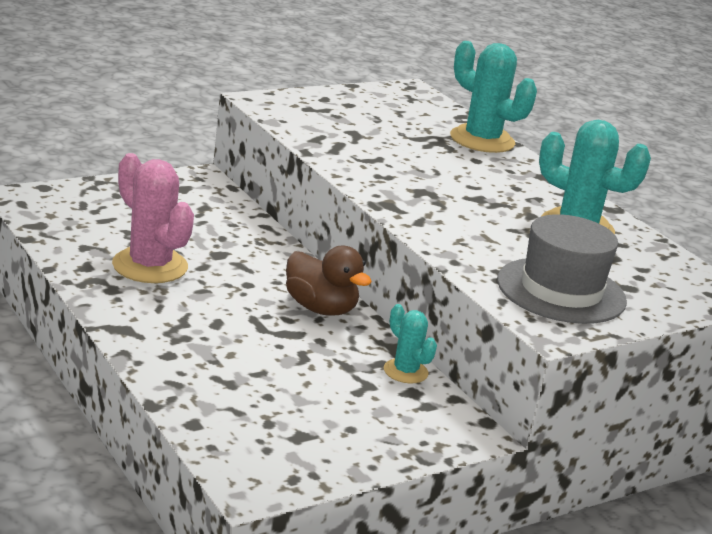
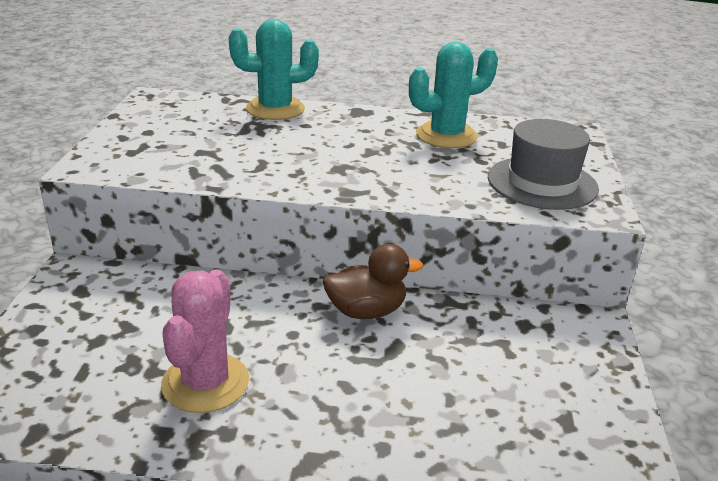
camera: 50 degrees left, 5 degrees up
pink cactus [112,153,194,283] -> pink cactus turned 75 degrees counterclockwise [161,269,249,413]
turquoise cactus [384,304,437,383] -> none

